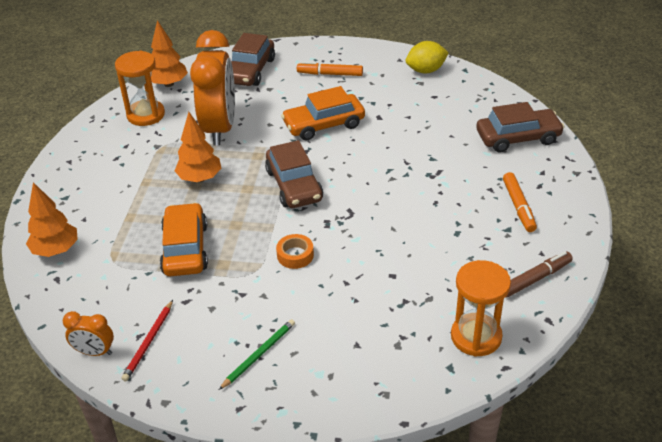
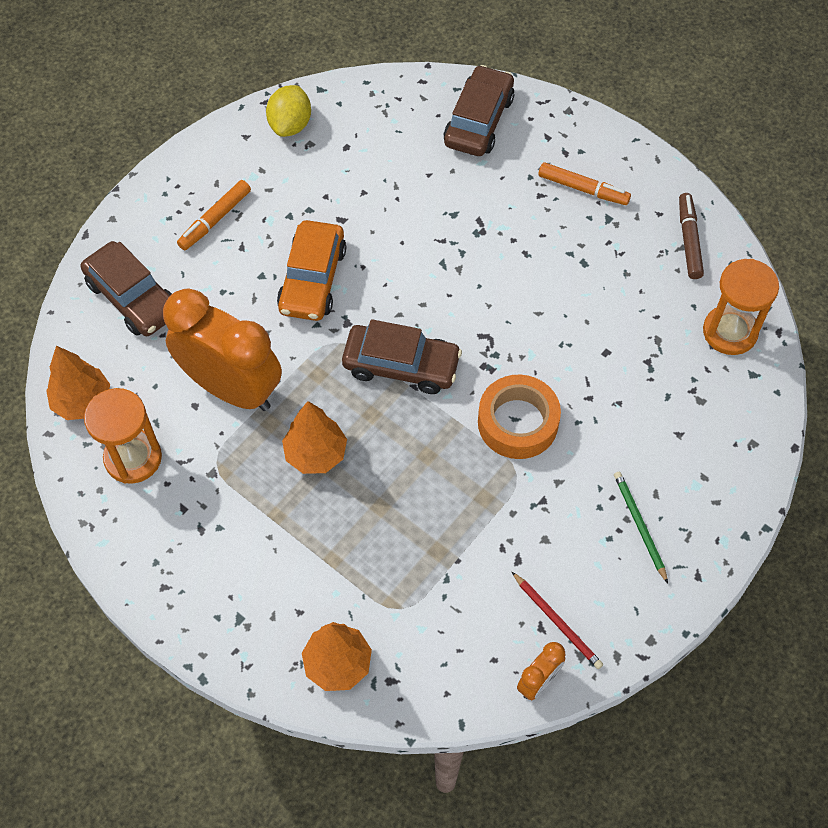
camera: 60 degrees left, 20 degrees up
orange car [160,203,208,277] -> none
orange tape [276,234,314,269] -> orange tape [478,375,561,459], size x1.77

